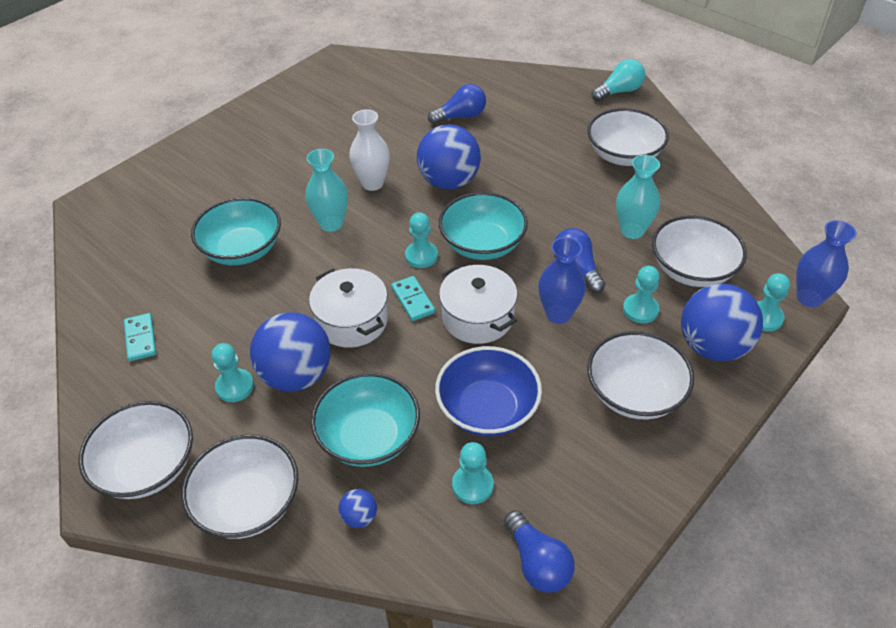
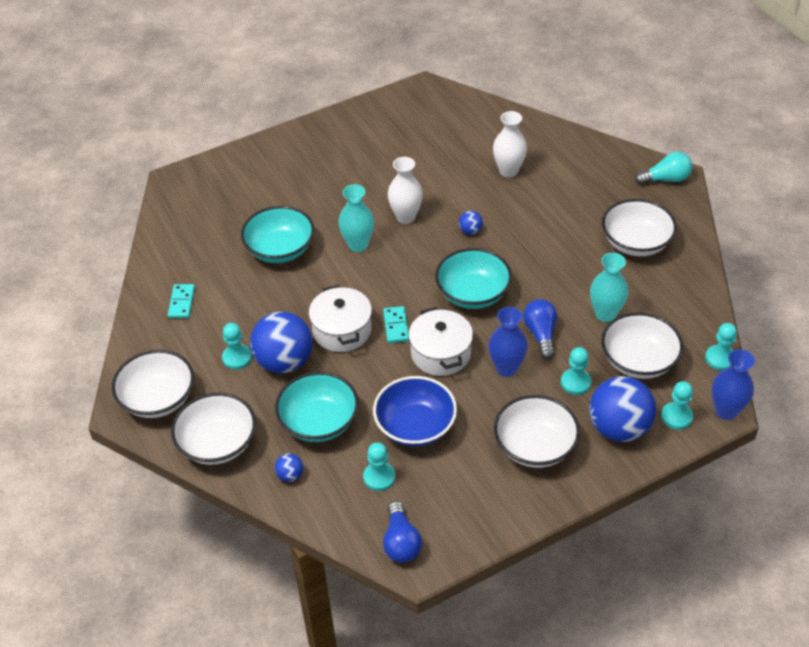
camera: 20 degrees right, 0 degrees up
turquoise pawn [405,212,438,268] -> turquoise pawn moved to [705,323,737,370]
blue ball [417,125,481,190] -> blue ball [459,211,483,235], size x0.43
blue light bulb [428,84,486,124] -> white vase [493,111,527,177]

